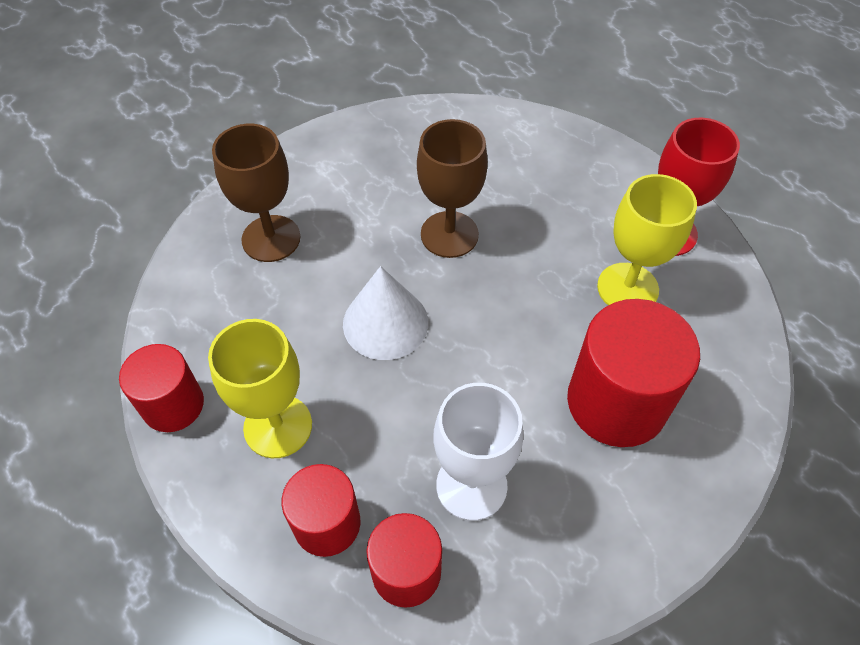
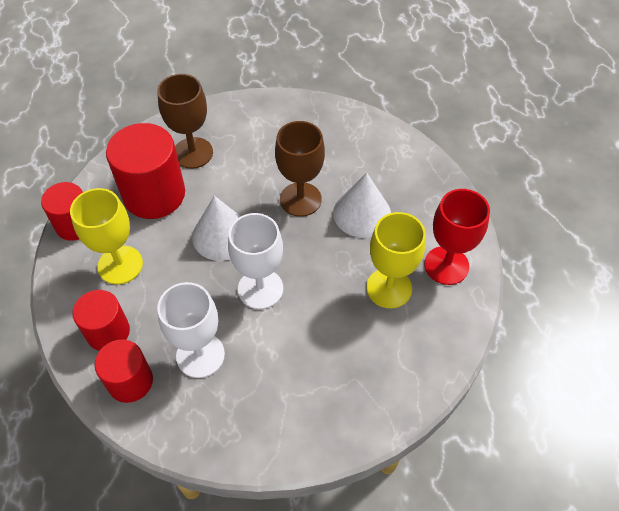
camera: 30 degrees right, 0 degrees up
red cylinder [567,299,700,447] -> red cylinder moved to [106,123,185,219]
none -> white goblet [228,213,283,309]
none -> white cone [333,173,391,238]

